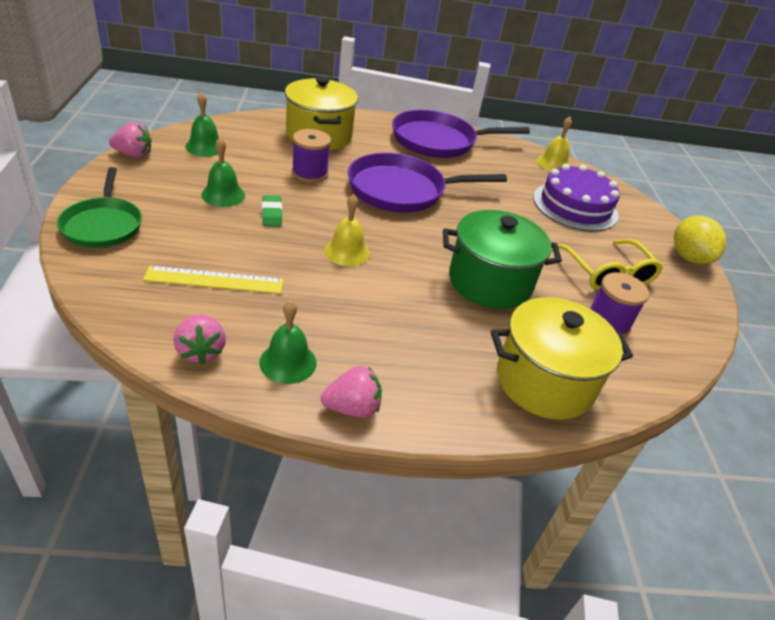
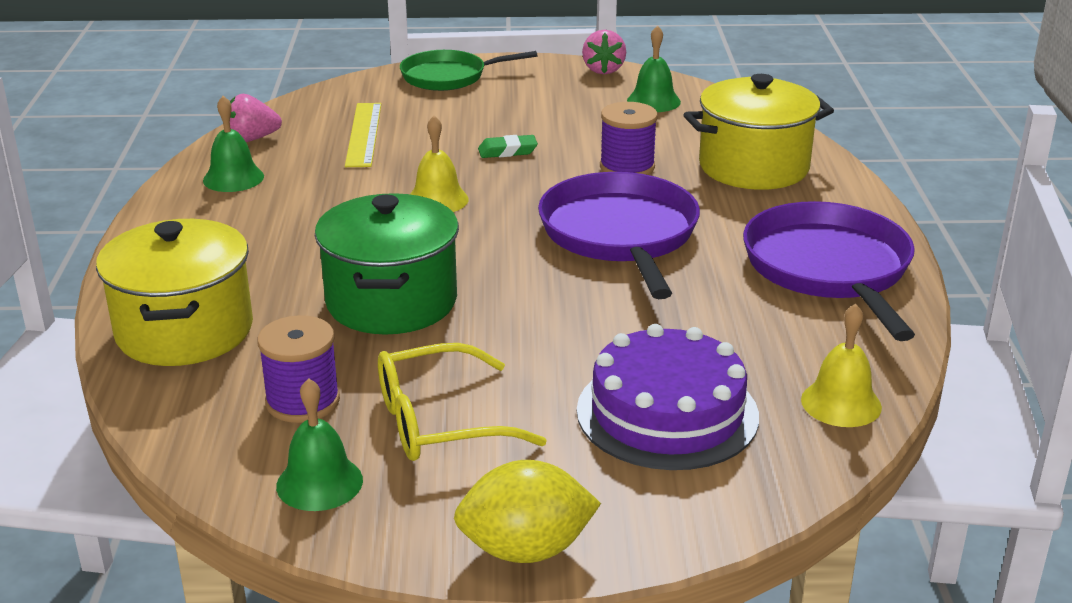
camera: 95 degrees right, 10 degrees down
green bell [201,137,245,207] -> green bell moved to [276,378,363,511]
pink strawberry [321,366,382,418] -> none

